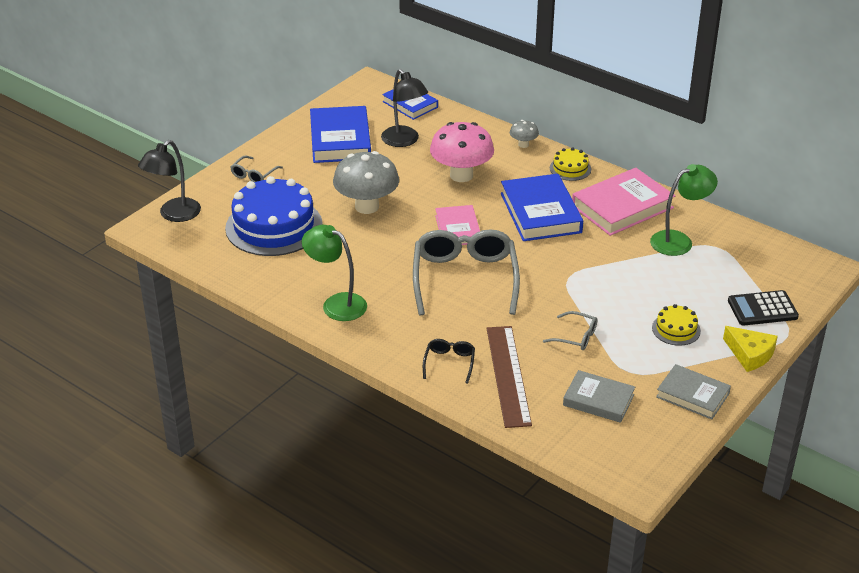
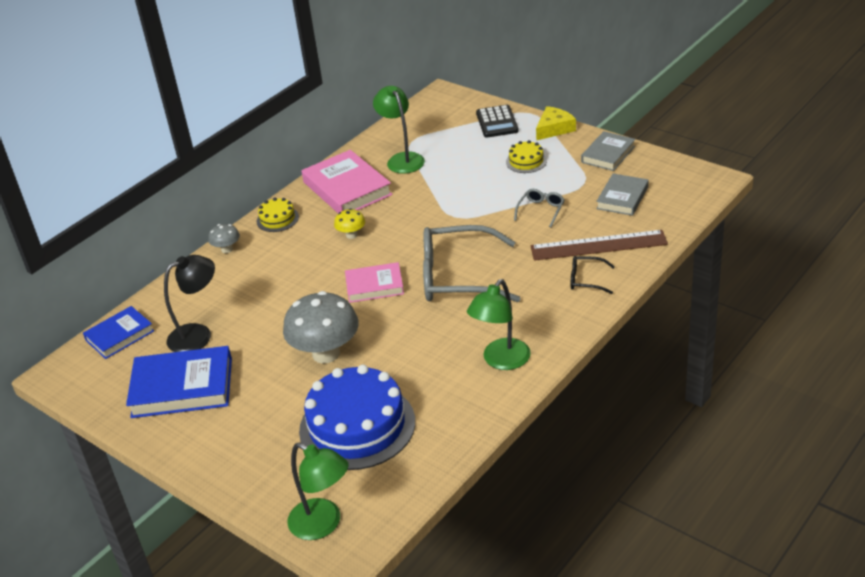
camera: 85 degrees left, 0 degrees up
black lamp [138,140,201,222] -> green lamp [287,442,349,540]
grey glasses [231,155,283,182] -> none
pink mushroom [430,122,494,182] -> none
blue book [501,174,583,241] -> yellow mushroom [334,208,365,239]

